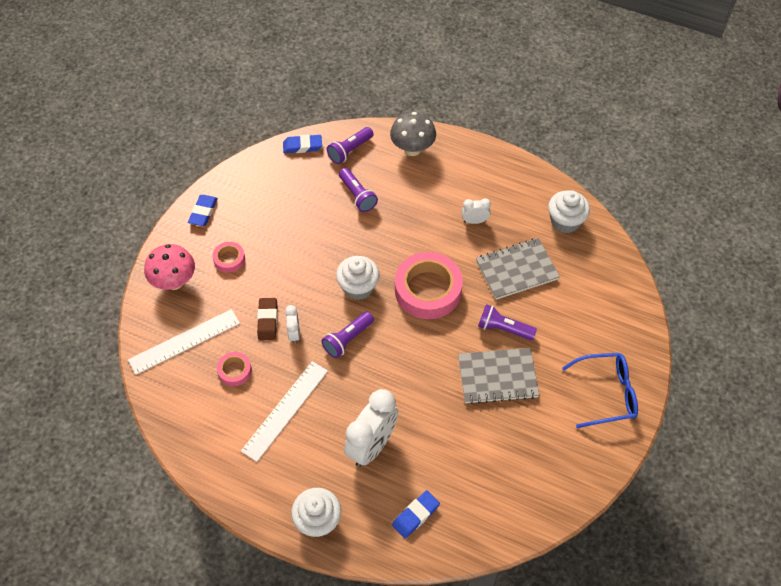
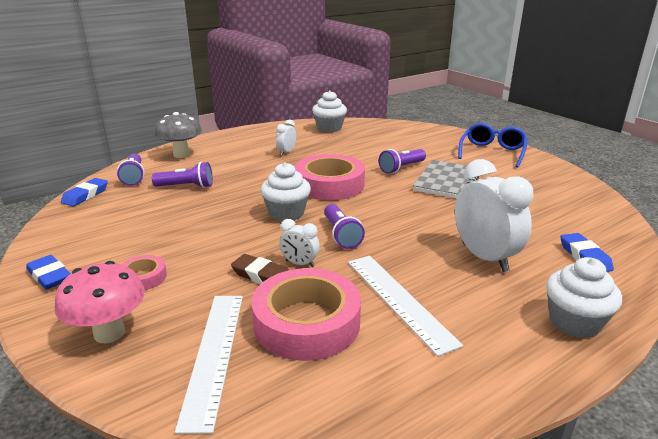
camera: 60 degrees left, 30 degrees down
pink tape [217,352,252,386] -> pink tape [252,268,361,361], size x2.10
grey notebook [476,238,560,300] -> none

